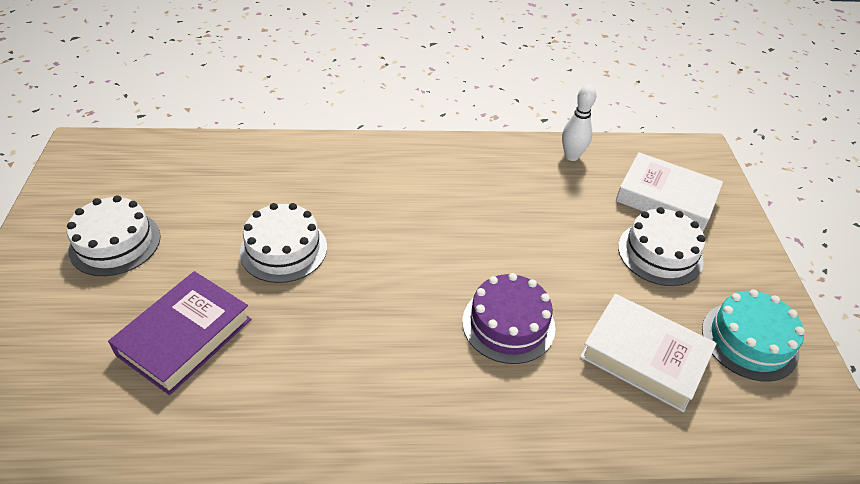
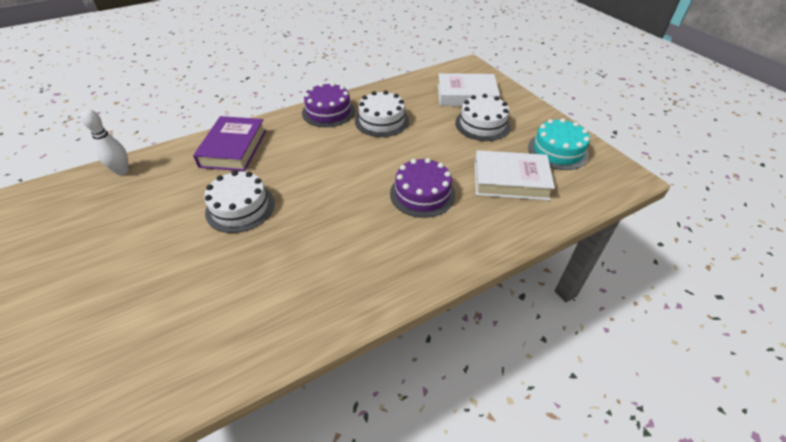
camera: 25 degrees left, 0 degrees up
white cake [67,195,161,276] -> white cake moved to [355,91,409,137]
purple book [108,271,251,395] -> purple book moved to [193,116,266,171]
white bowling pin [562,84,597,161] -> white bowling pin moved to [81,109,129,175]
none -> purple cake [302,82,355,127]

